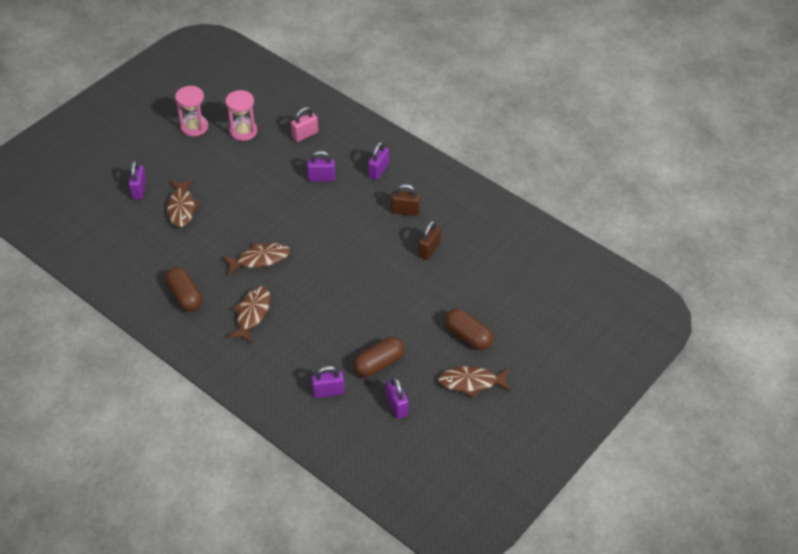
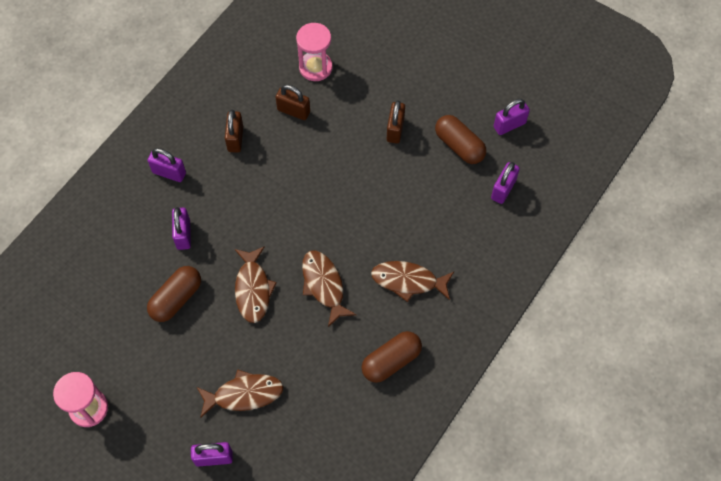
camera: 95 degrees left, 15 degrees up
pink hourglass [225,90,257,141] -> pink hourglass moved to [296,23,332,81]
pink padlock [291,107,318,142] -> none
purple padlock [311,366,344,398] -> purple padlock turned 45 degrees clockwise [491,162,520,204]
brown fish [438,366,511,398] -> brown fish moved to [235,246,277,323]
brown capsule [445,308,493,350] -> brown capsule moved to [147,266,201,322]
none -> brown padlock [387,100,405,143]

